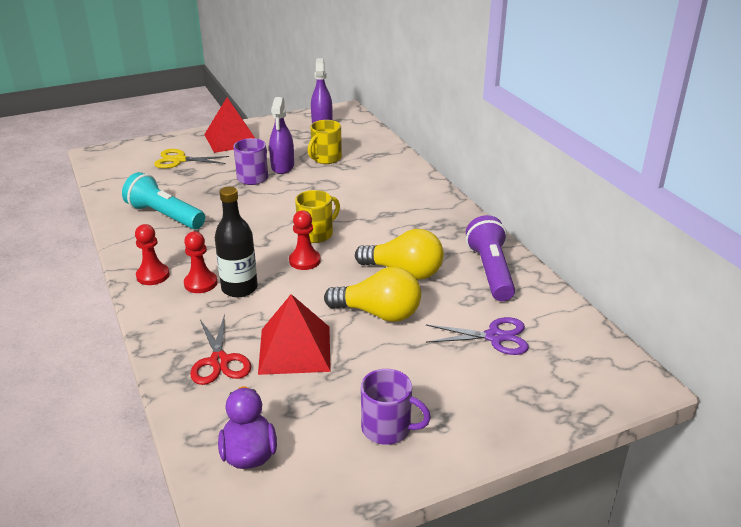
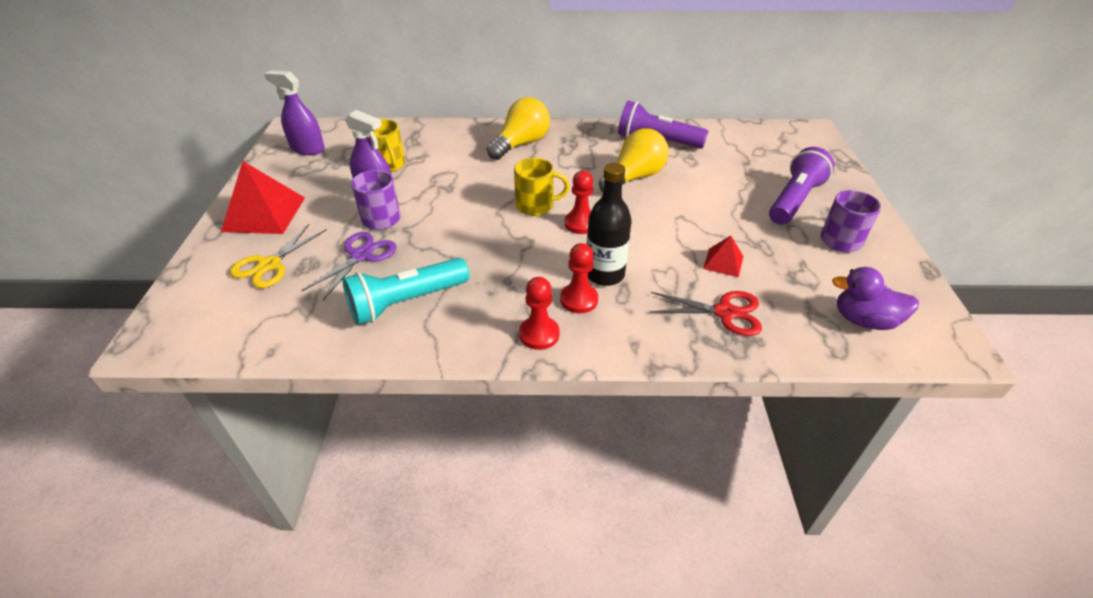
camera: 65 degrees left, 10 degrees up
red pyramid [258,294,331,375] -> red pyramid [703,236,743,277], size x0.51
yellow mug [295,190,340,243] -> yellow mug turned 105 degrees clockwise [514,158,570,216]
yellow light bulb [324,267,421,322] -> yellow light bulb moved to [487,97,550,160]
purple scissors [426,317,529,355] -> purple scissors moved to [302,232,396,300]
none -> purple flashlight [769,147,834,225]

